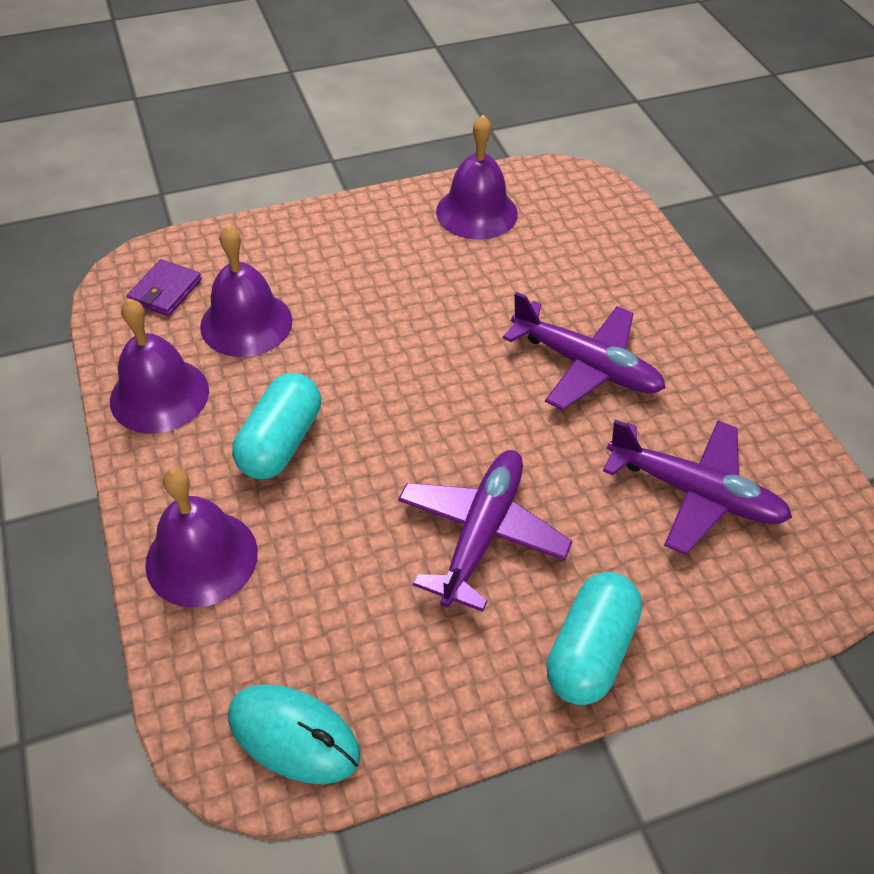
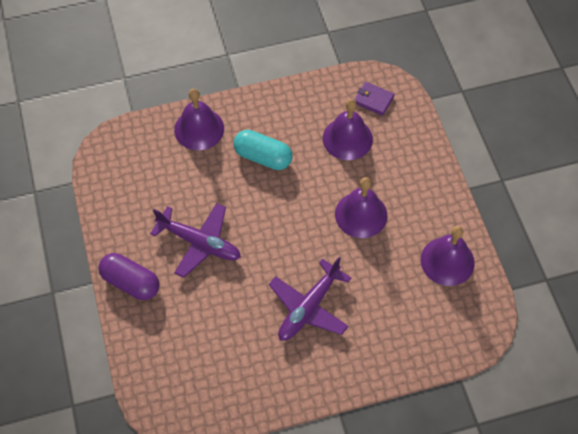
camera: 95 degrees right, 10 degrees up
purple bell [110,298,209,433] -> purple bell moved to [335,177,387,238]
turquoise mouse [228,684,360,784] -> none
turquoise capsule [546,572,642,705] -> purple capsule [98,253,159,300]
purple plane [603,420,792,555] -> none

